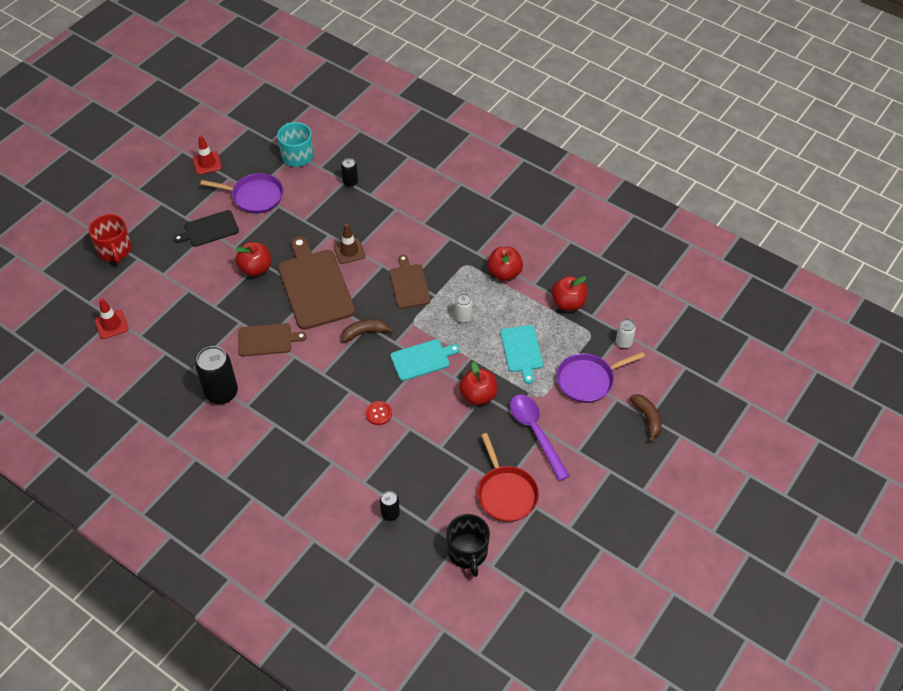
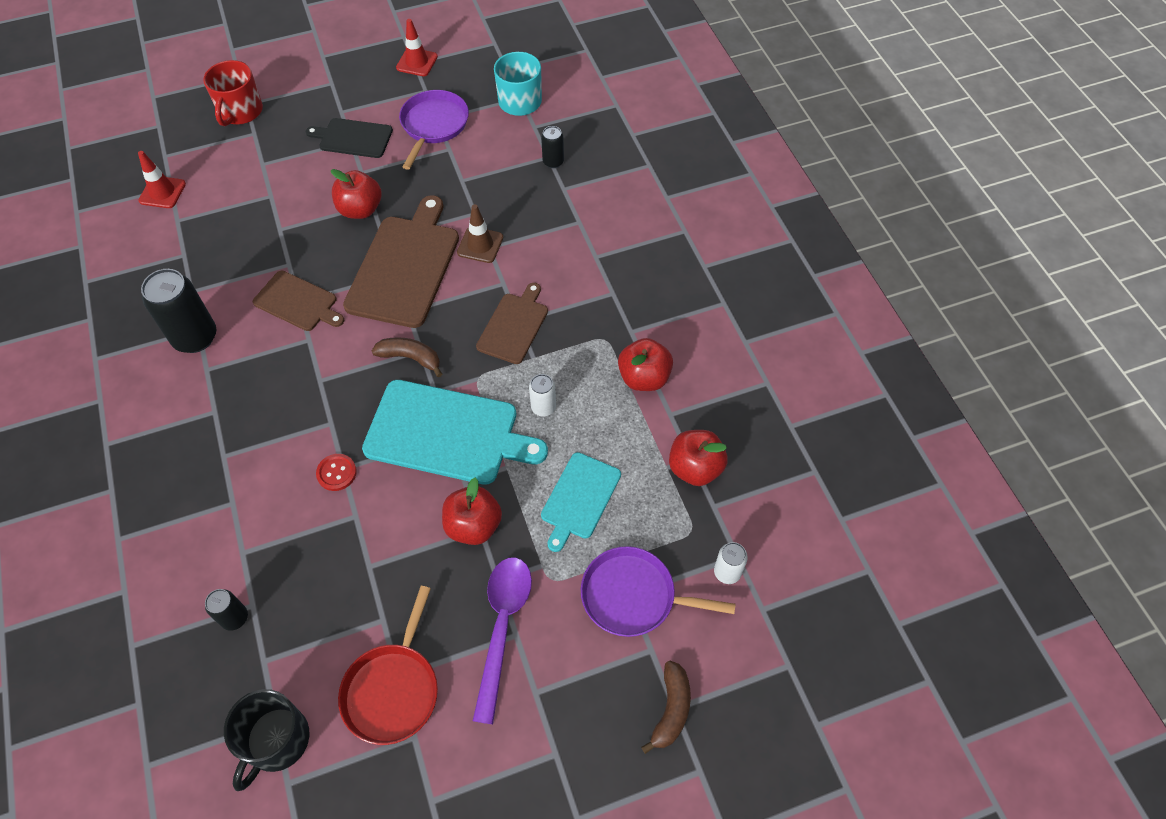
camera: 35 degrees right, 5 degrees up
purple pan [200,173,283,214] -> purple pan turned 120 degrees counterclockwise [399,90,469,170]
turquoise cutting board [390,339,460,381] -> turquoise cutting board [362,380,548,485], size x1.74

